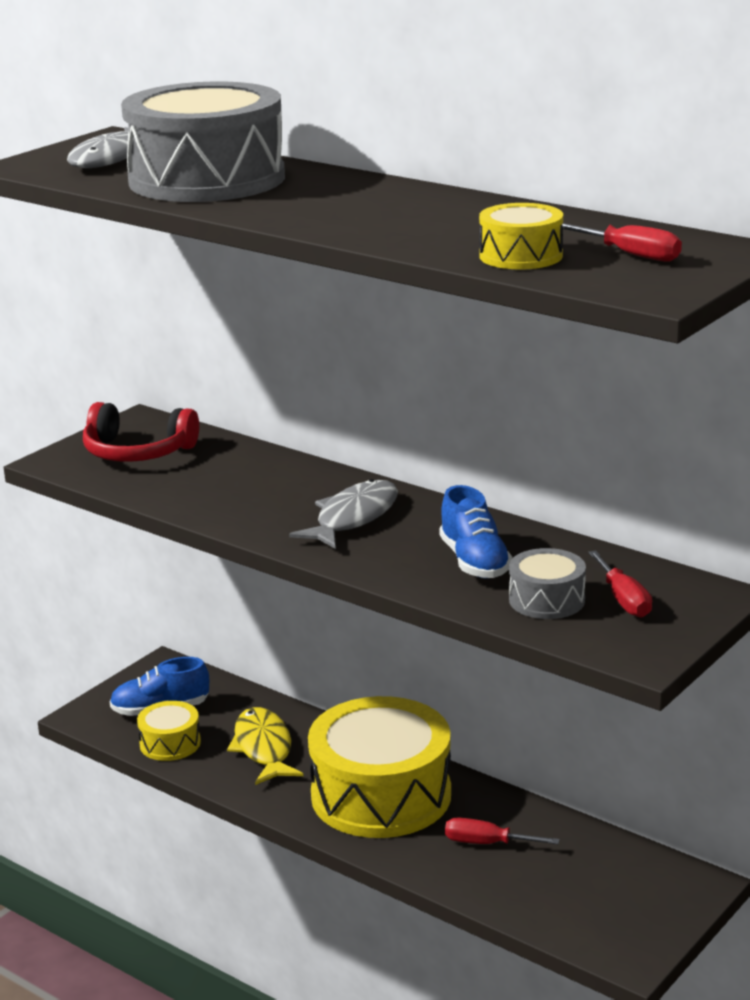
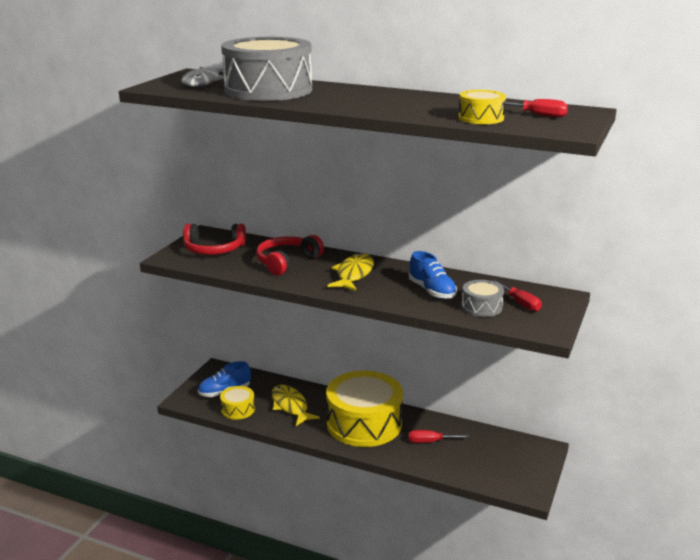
camera: 15 degrees left, 0 degrees up
grey fish [289,479,398,549] -> yellow fish [327,253,374,291]
none -> red headphones [256,235,324,276]

